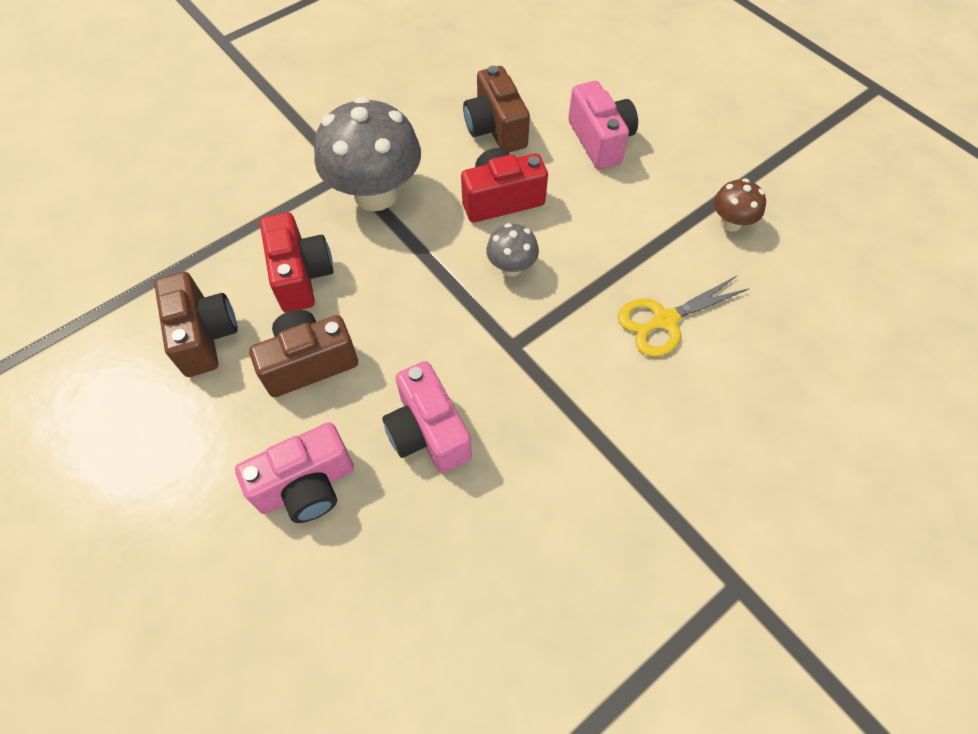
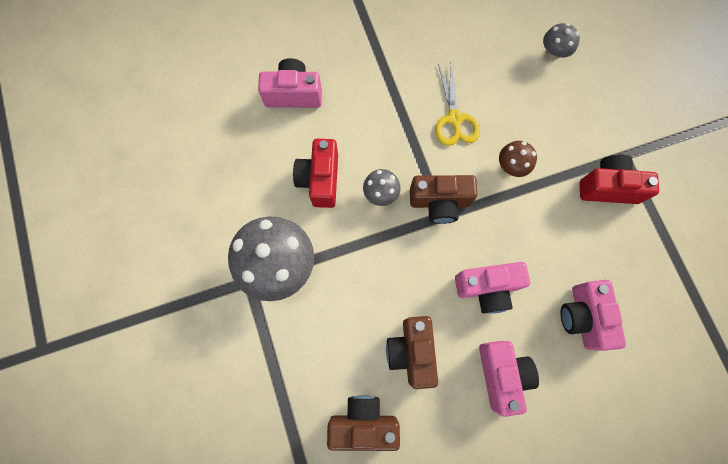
camera: 70 degrees left, 15 degrees up
red camera [260,212,333,313] -> red camera moved to [580,155,659,204]
brown camera [463,66,530,152] -> brown camera moved to [410,175,478,224]
brown mushroom [714,178,766,232] -> brown mushroom moved to [499,141,537,177]
none -> grey mushroom [543,23,580,60]
none -> pink camera [560,280,626,351]

